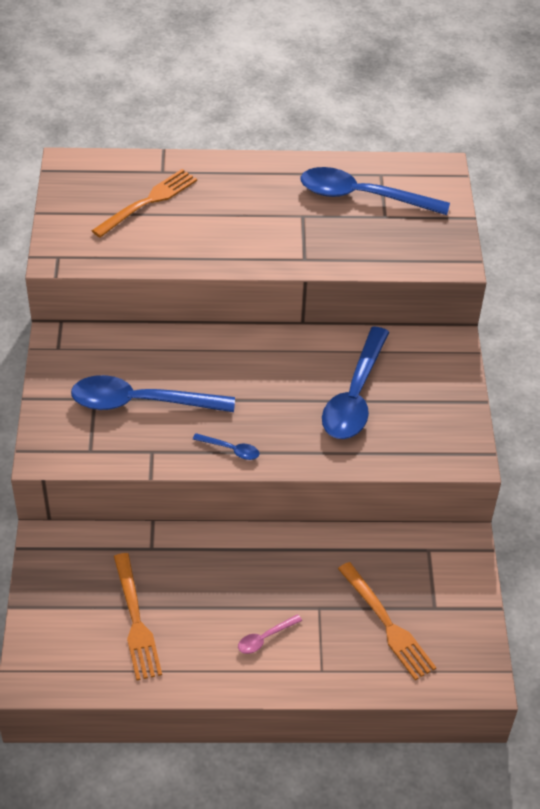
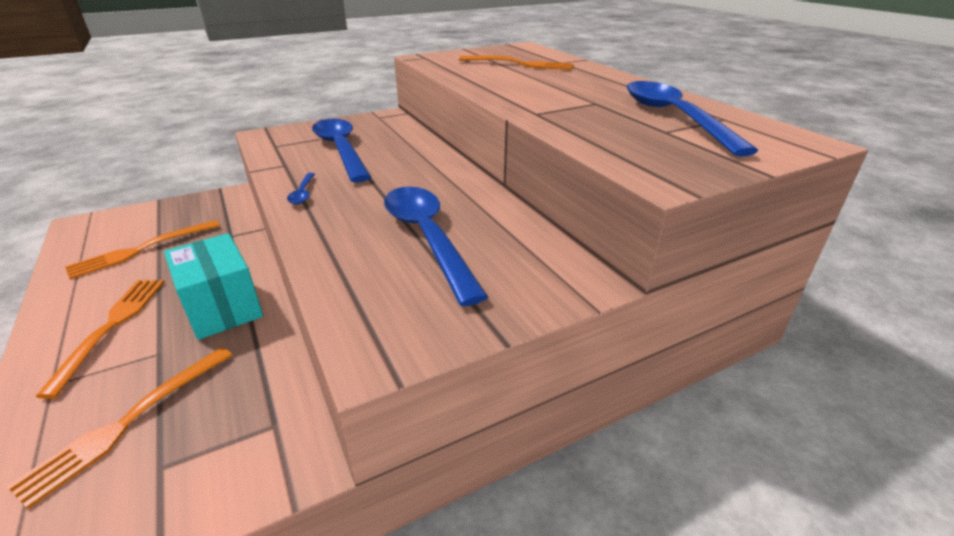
camera: 65 degrees right, 15 degrees down
pink spoon [238,614,302,654] -> orange fork [35,280,165,399]
blue spoon [322,327,389,439] -> blue spoon turned 75 degrees clockwise [384,186,488,306]
none -> turquoise box [164,233,263,340]

